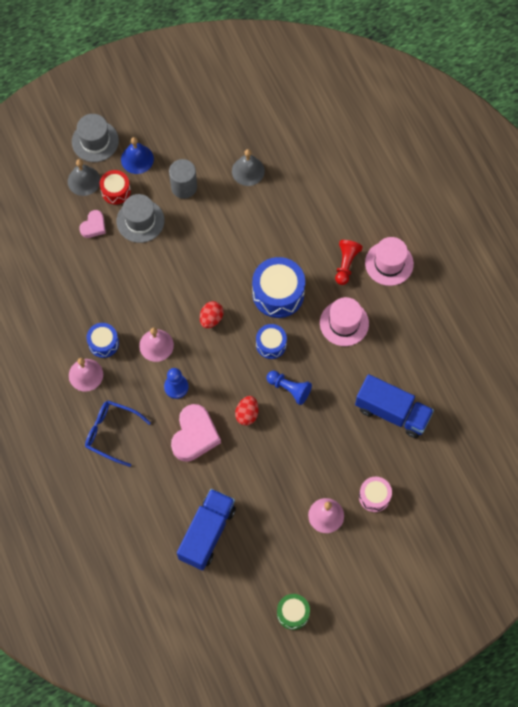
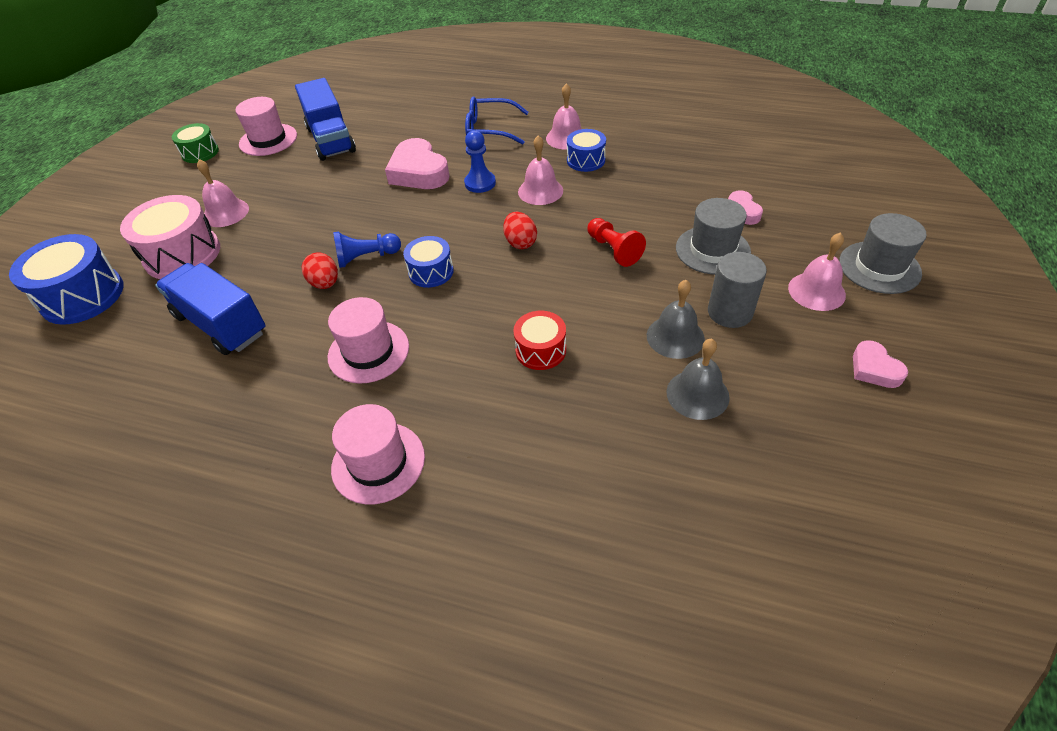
camera: 135 degrees right, 20 degrees down
grey bell [68,159,100,196] -> grey bell moved to [647,280,705,359]
blue glasses [85,400,151,467] -> blue glasses turned 150 degrees counterclockwise [465,96,529,144]
red drum [100,170,131,205] -> red drum moved to [513,311,566,370]
blue bell [121,137,154,174] -> pink bell [788,232,846,311]
red egg [235,396,259,426] -> red egg moved to [302,253,338,289]
blue drum [252,257,305,318] -> blue drum moved to [9,234,124,325]
red pawn [335,240,363,285] -> red pawn moved to [587,218,646,267]
blue truck [355,374,434,438] -> blue truck turned 60 degrees clockwise [155,263,266,355]
pink drum [359,477,392,512] -> pink drum [120,195,220,279], size x1.73
none -> pink hat [235,97,297,156]
none -> pink heart [853,340,908,388]

